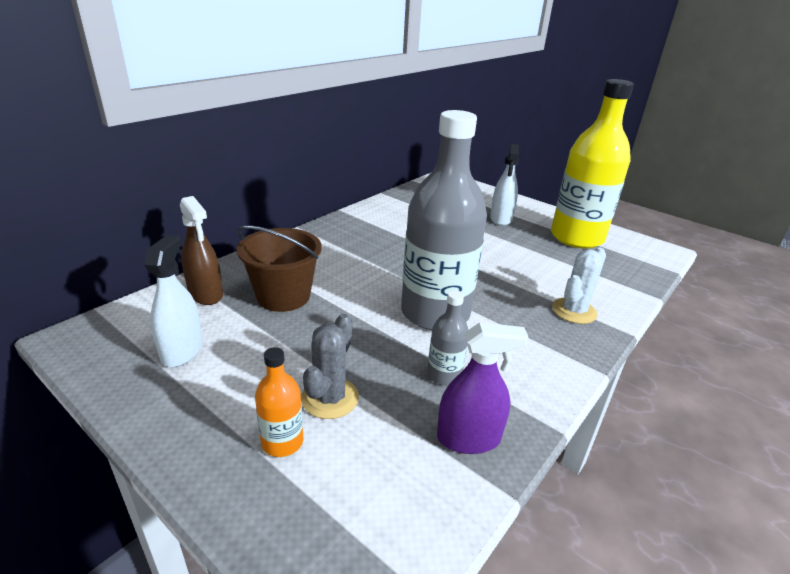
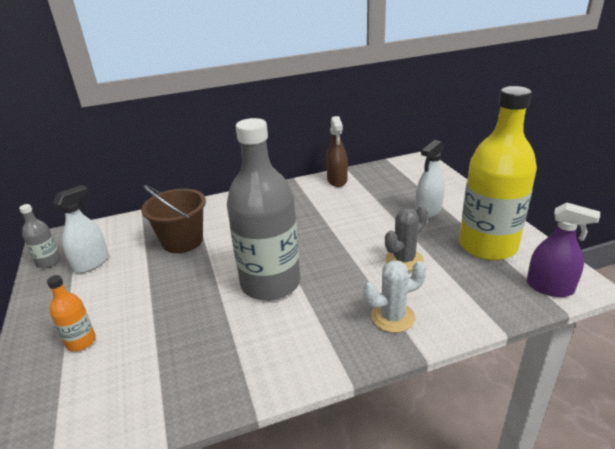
camera: 35 degrees right, 0 degrees up
brown spray bottle [180,196,223,305] -> brown spray bottle moved to [326,116,348,187]
grey cactus [301,314,359,419] -> grey cactus moved to [385,206,428,271]
grey bottle [427,290,469,386] -> grey bottle moved to [19,204,61,268]
purple spray bottle [437,322,528,454] -> purple spray bottle moved to [527,203,600,297]

